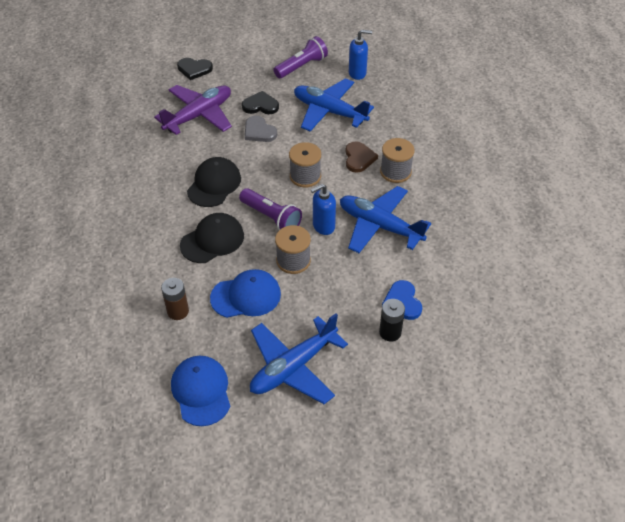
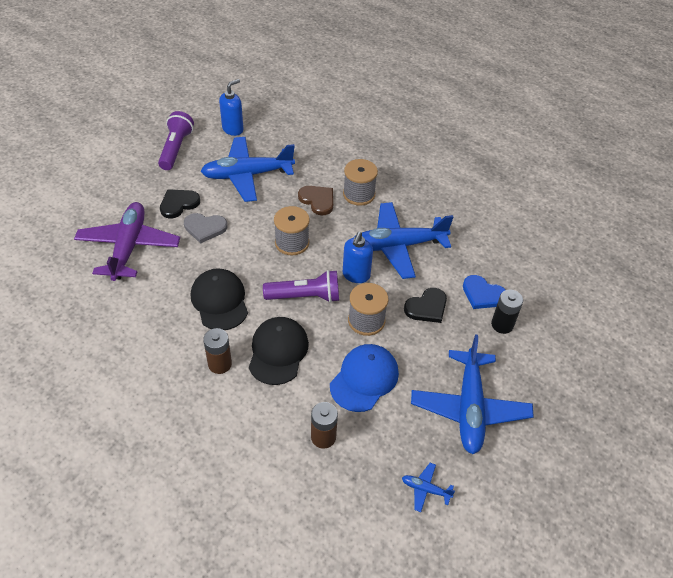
camera: 45 degrees left, 0 degrees up
blue cap [171,356,230,426] -> blue plane [402,463,455,512]
black heart [177,58,213,80] -> black heart moved to [404,288,447,323]
none -> brown battery [203,328,232,374]

